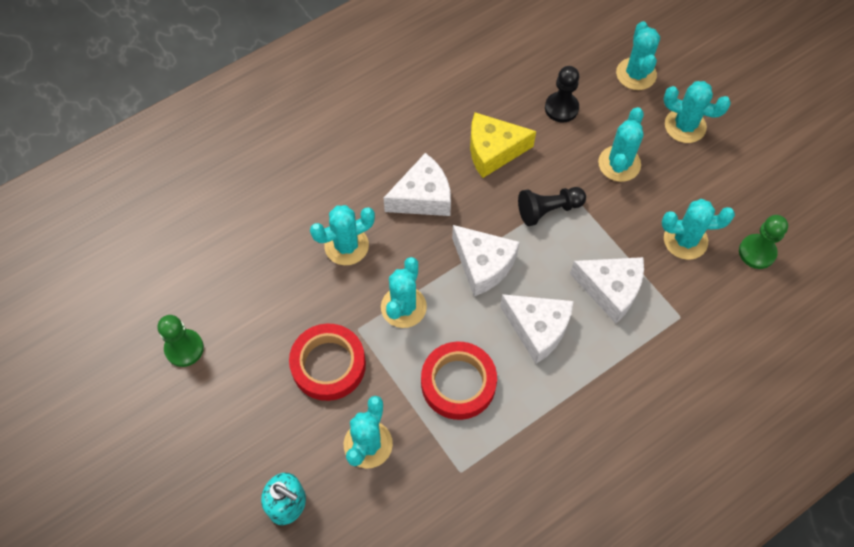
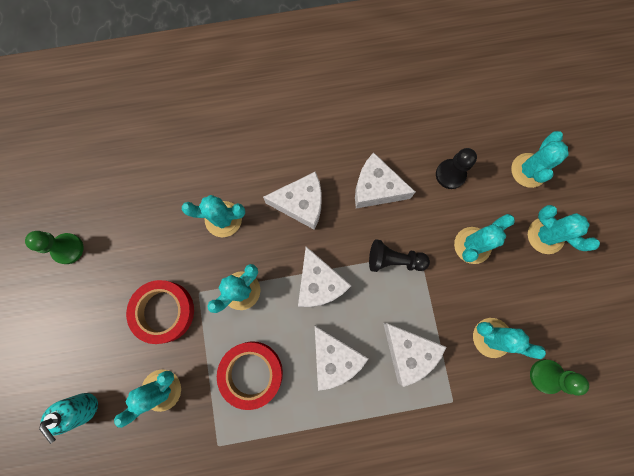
camera: 25 degrees right, 15 degrees up
yellow cheese [470,112,536,178] -> white cheese [355,152,415,208]

